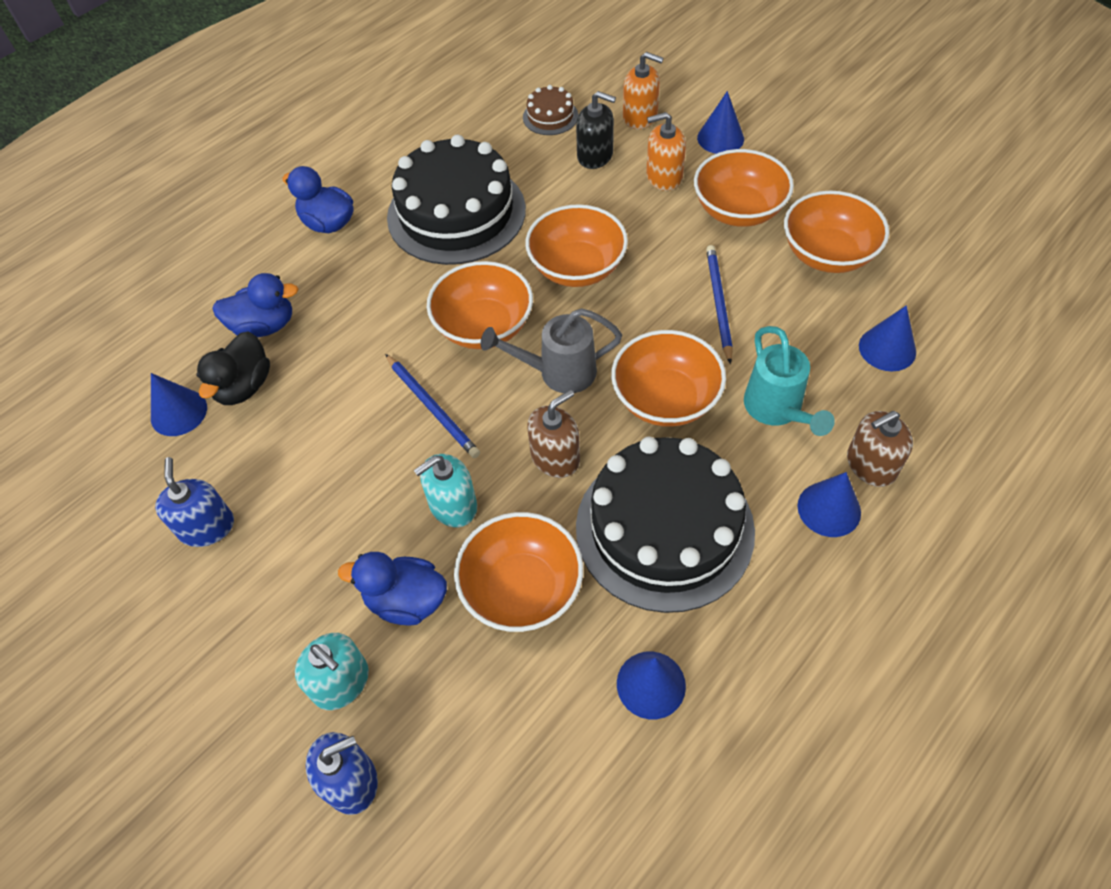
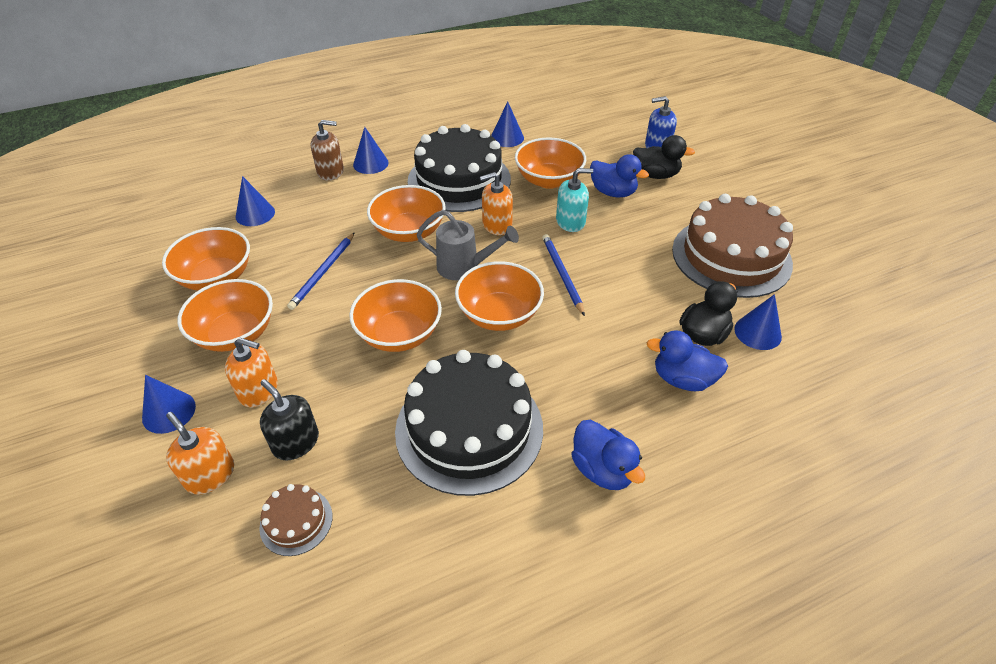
camera: 160 degrees left, 10 degrees down
blue soap dispenser [155,457,234,547] -> brown cake [672,194,793,298]
turquoise soap dispenser [295,633,369,710] -> black duck [633,135,695,179]
brown soap dispenser [527,390,580,478] -> orange soap dispenser [480,172,513,235]
turquoise watering can [744,326,835,436] -> none

